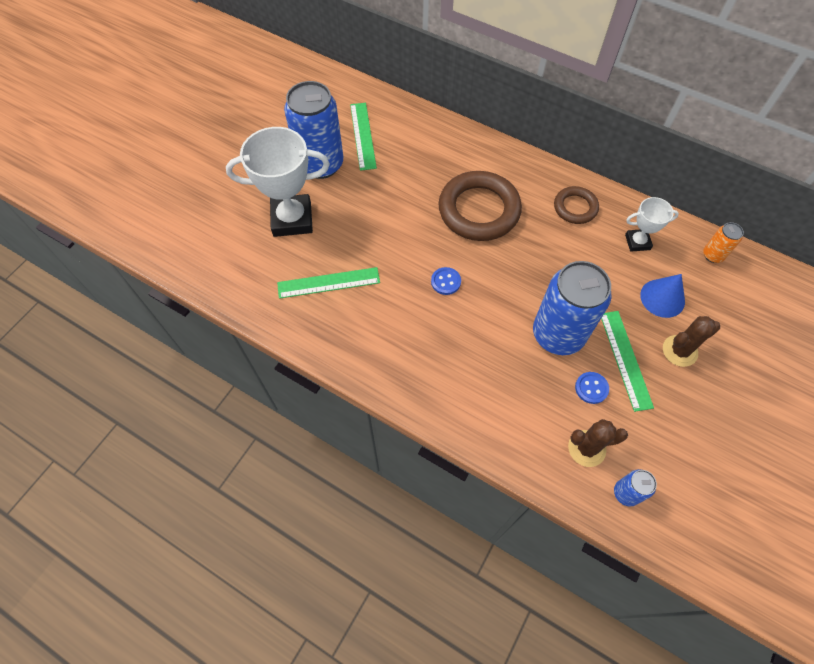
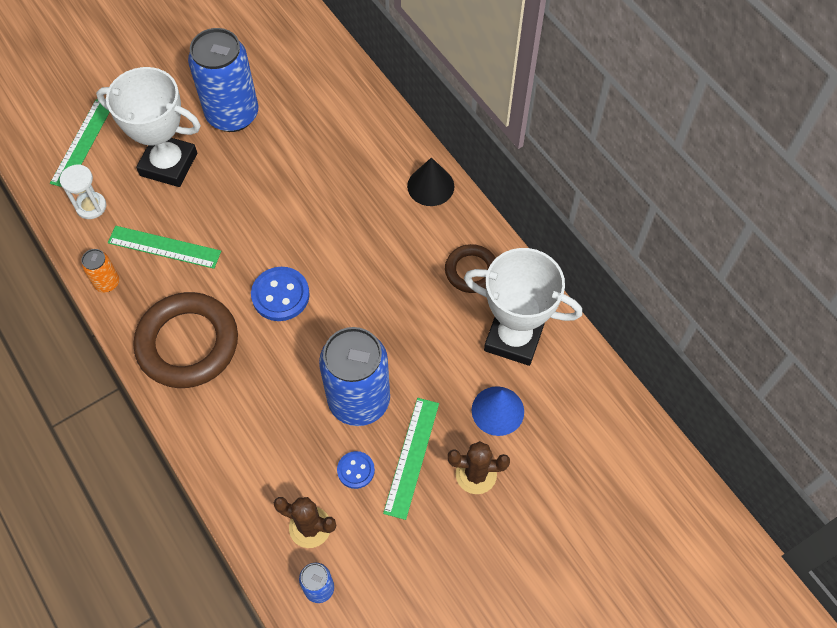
camera: 25 degrees right, 0 degrees up
green ruler [350,103,377,171] -> green ruler moved to [50,99,110,187]
blue button [431,267,461,295] -> blue button [251,267,310,321], size x1.68
brown ring [438,171,522,241] -> brown ring moved to [133,292,238,388]
white trophy [625,197,679,252] -> white trophy [464,248,582,366], size x1.90
orange can [703,222,744,263] -> orange can moved to [81,249,119,292]
none -> white hourglass [60,164,106,219]
none -> black cone [407,157,454,206]

